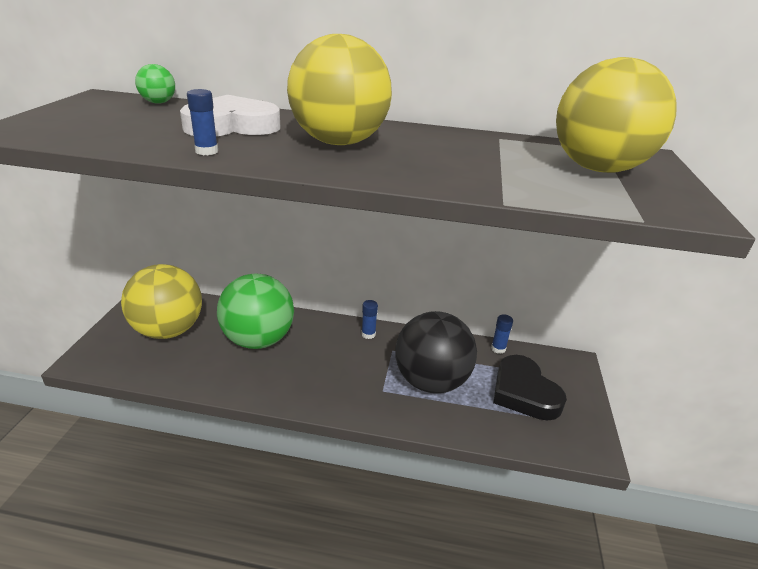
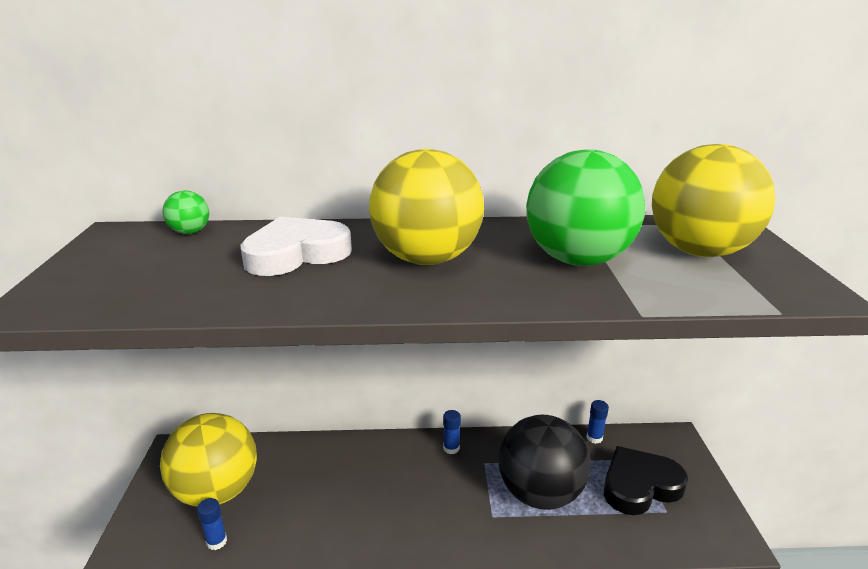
camera: 10 degrees left, 5 degrees down
blue glue stick [187,89,218,155] -> blue glue stick moved to [197,498,227,550]
green ball [217,274,294,349] -> green ball moved to [526,149,645,266]
black heart [493,355,567,421] -> black heart turned 105 degrees clockwise [604,446,688,515]

